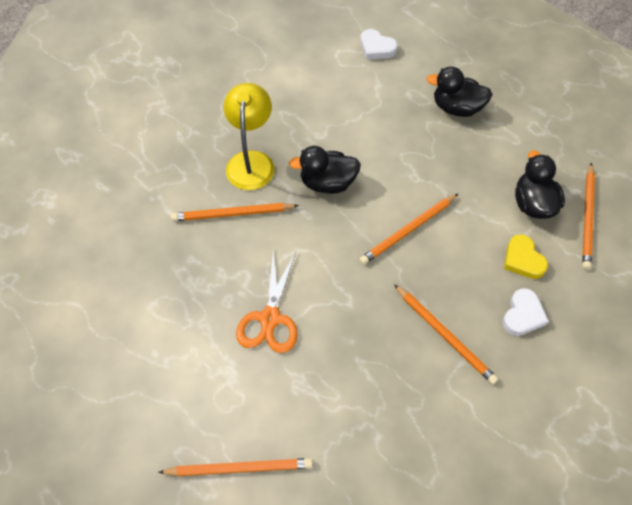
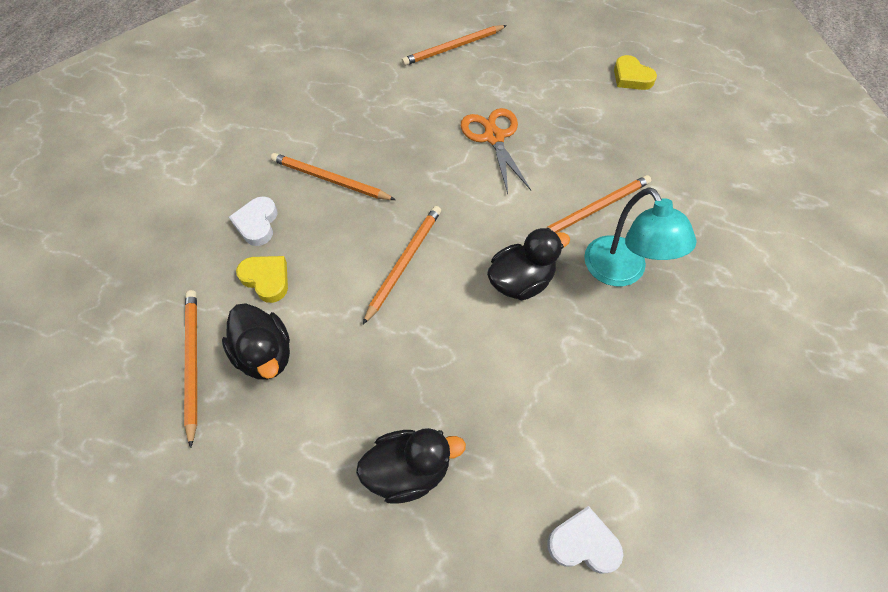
camera: 155 degrees right, 0 degrees up
yellow lamp [223,83,274,190] -> turquoise lamp [584,187,697,286]
none -> yellow heart [614,55,657,90]

